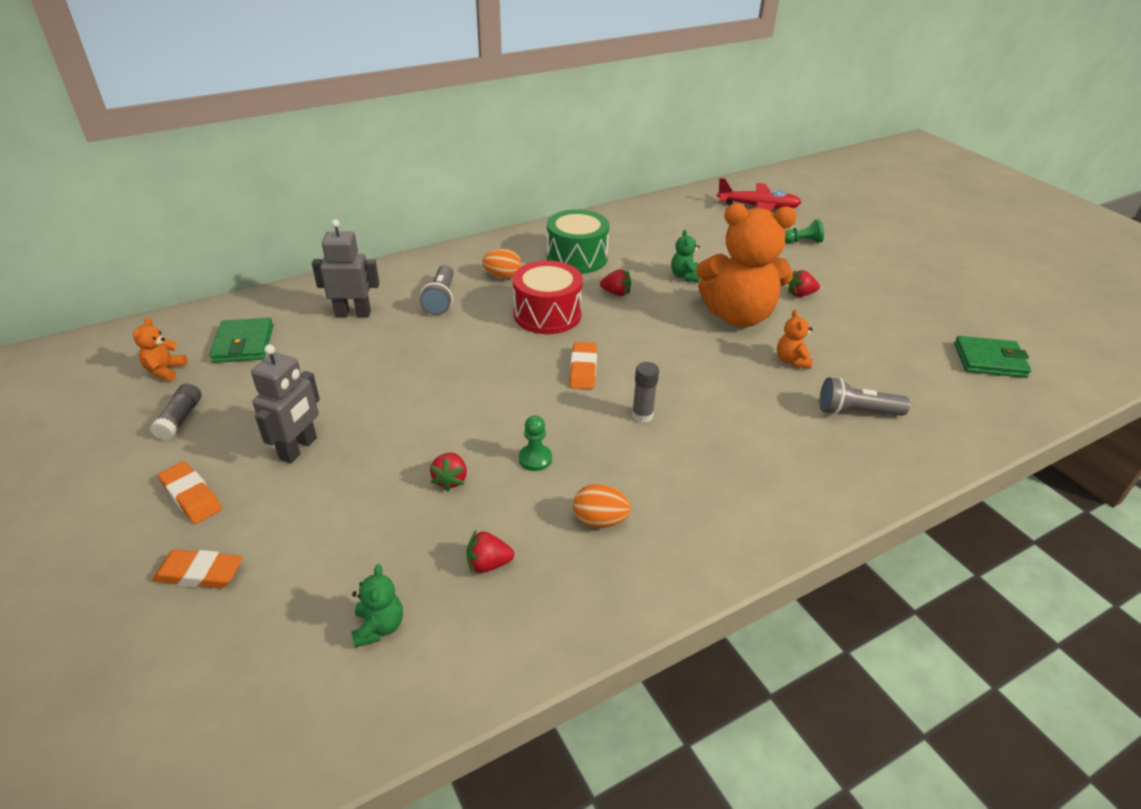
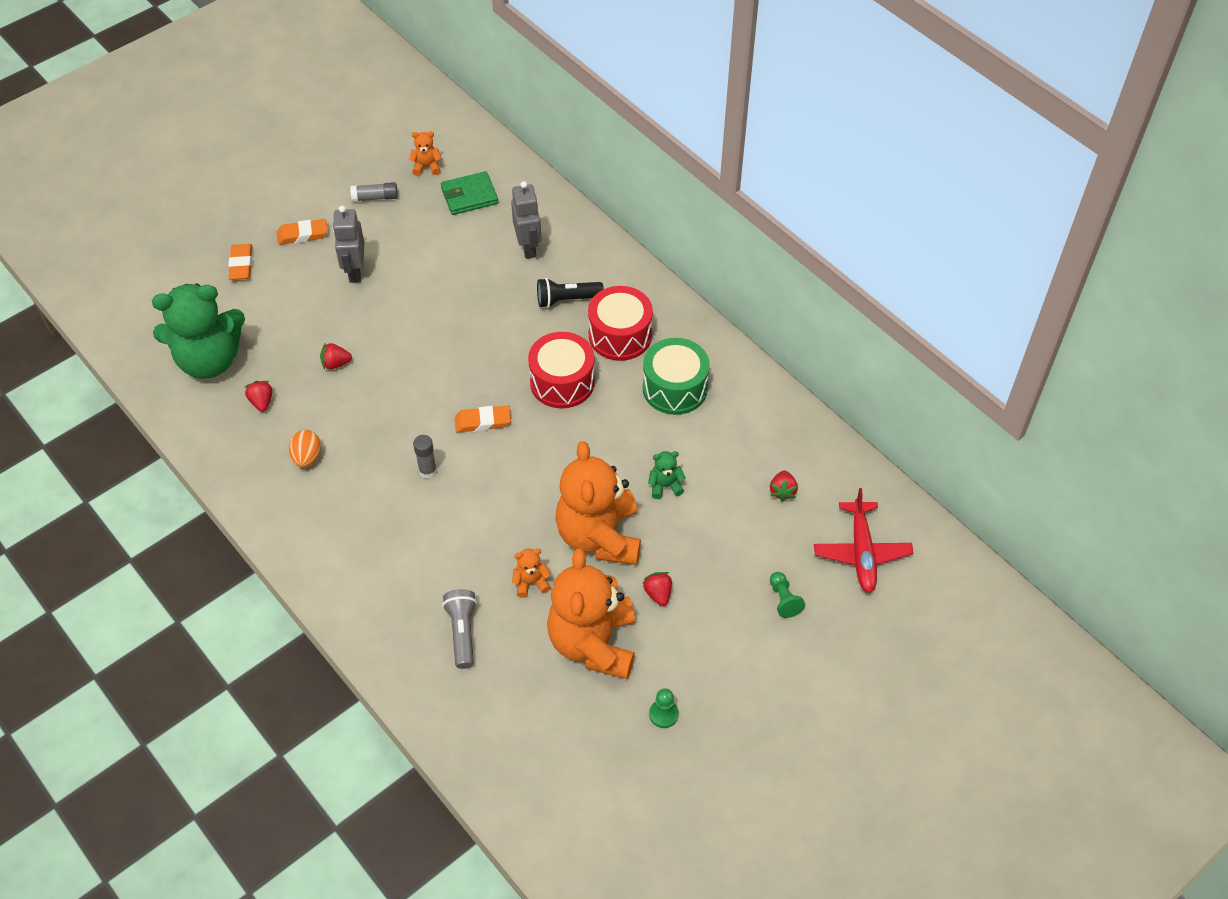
camera: 80 degrees right, 15 degrees up
orange eraser [158,461,222,524] -> orange eraser turned 45 degrees clockwise [277,219,328,245]
grey robot [251,344,320,463] -> grey robot turned 75 degrees clockwise [332,206,364,283]
green teddy bear [352,564,403,647] -> green teddy bear [152,283,245,379], size x2.50
grey flashlight [420,265,454,315] -> black flashlight [537,278,604,308]
orange egg [482,249,522,279] -> red drum [588,286,653,361]
green pawn [519,415,552,471] -> green pawn moved to [649,688,679,728]
red strawberry [600,269,631,296] -> red strawberry moved to [770,470,798,502]
green wallet [954,336,1032,378] -> none
none -> orange teddy bear [547,548,635,679]

